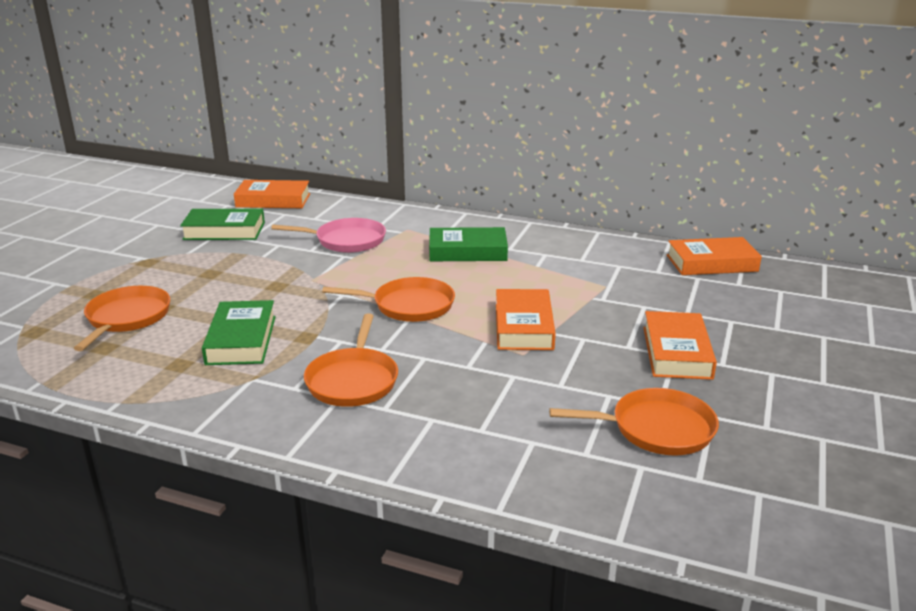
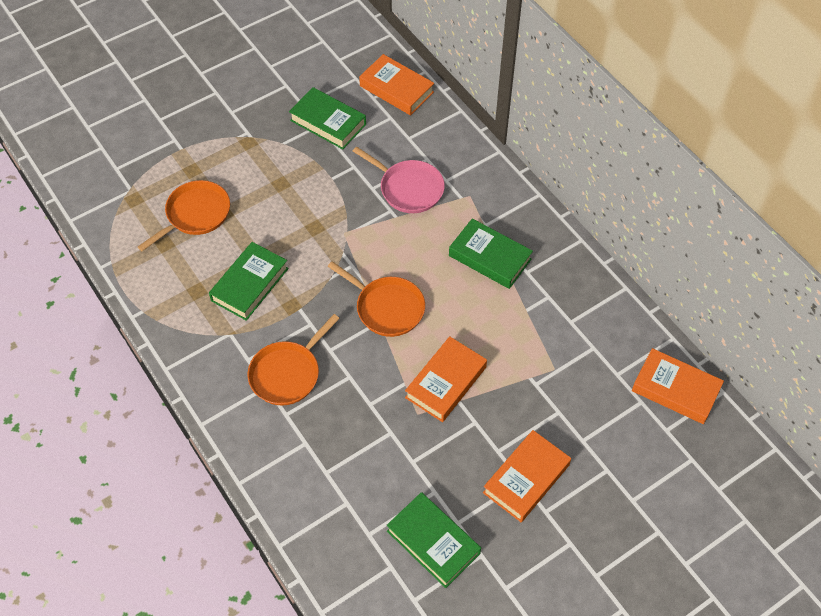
camera: 35 degrees right, 30 degrees up
orange pan [549,388,719,456] -> green book [386,492,481,588]

